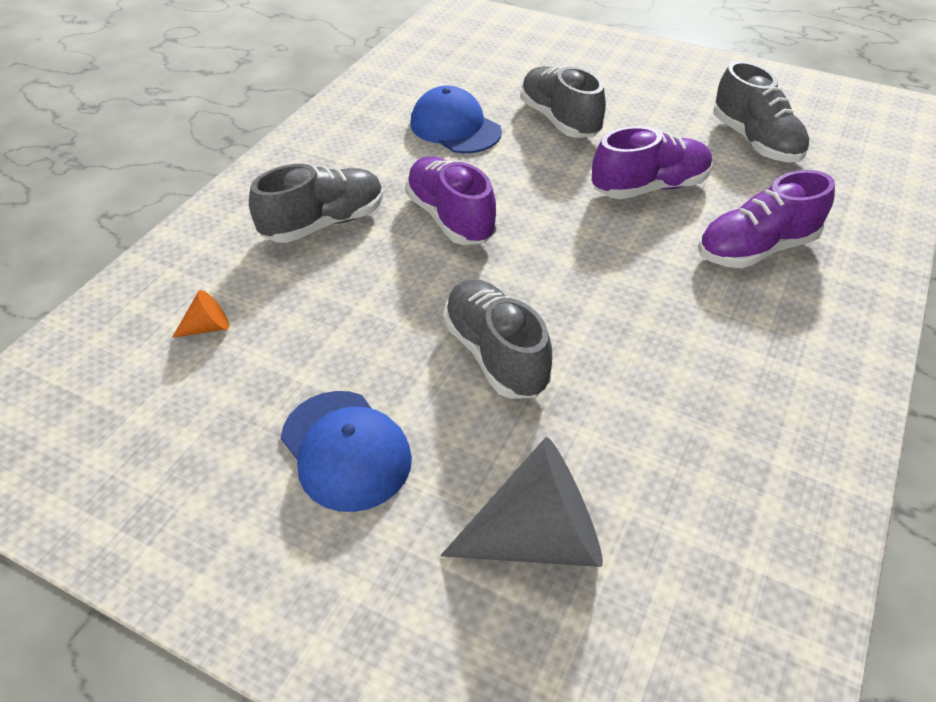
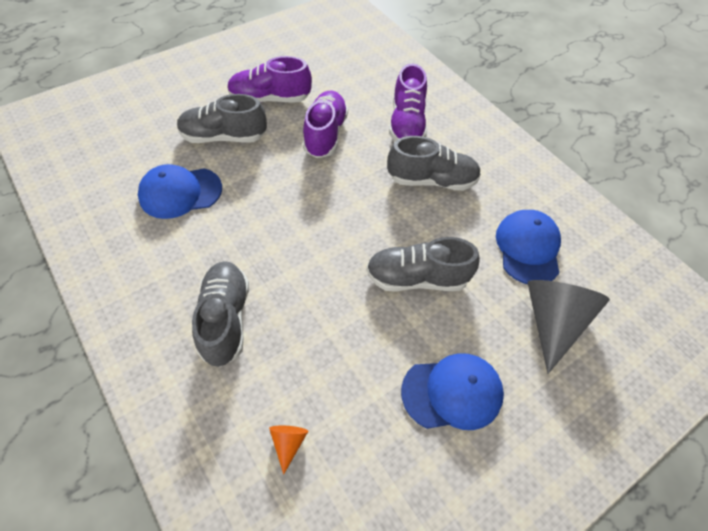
camera: 65 degrees left, 10 degrees up
purple shoe [405,156,497,245] -> purple shoe moved to [227,56,312,103]
grey shoe [713,61,810,162] -> grey shoe moved to [387,136,481,191]
none -> blue cap [496,210,561,284]

